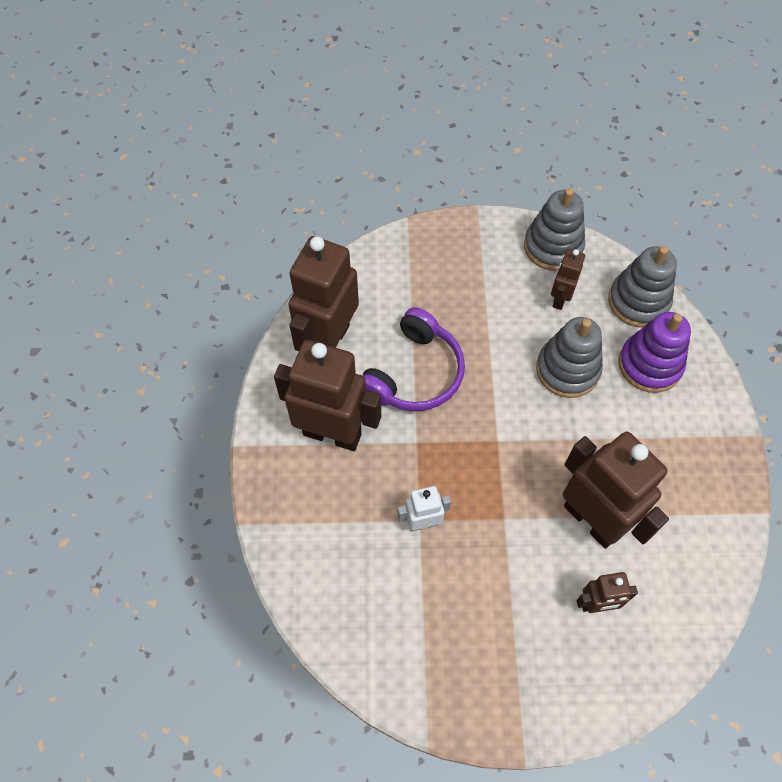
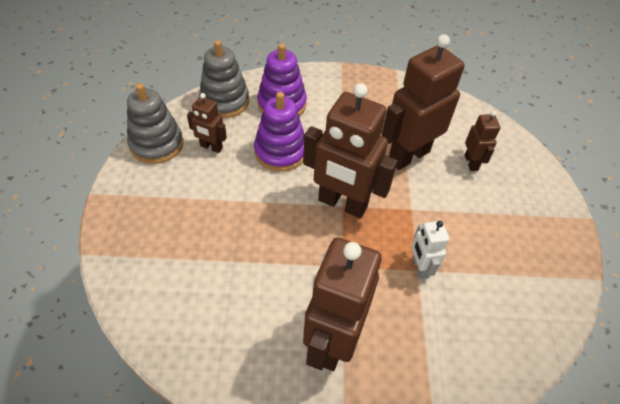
camera: 90 degrees left, 10 degrees down
brown robot [288,236,359,352] -> brown robot moved to [303,83,397,218]
purple headphones [362,307,465,411] -> none
grey stacking toy [536,317,603,398] -> purple stacking toy [254,92,305,172]

